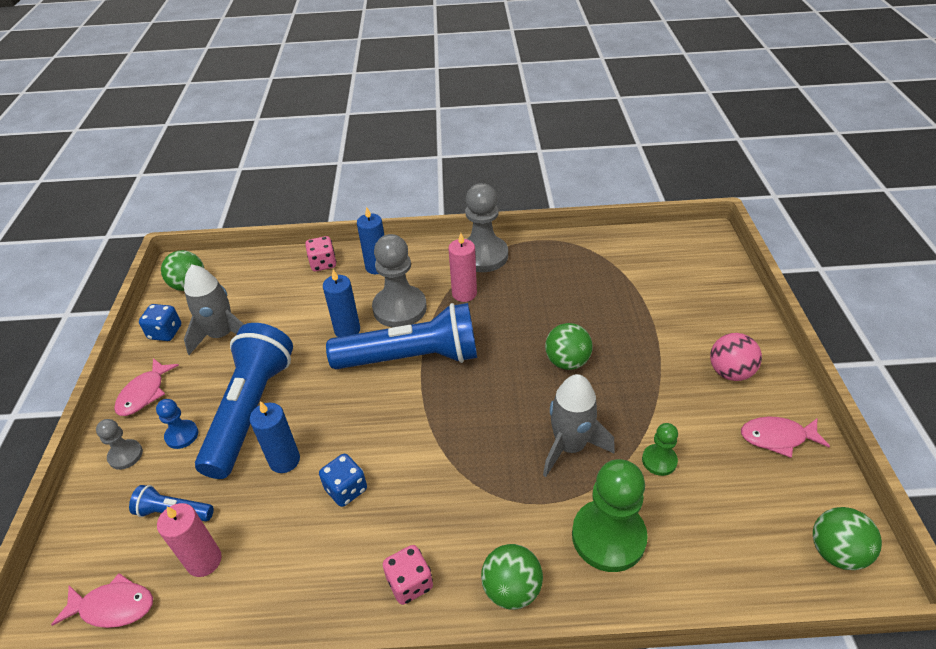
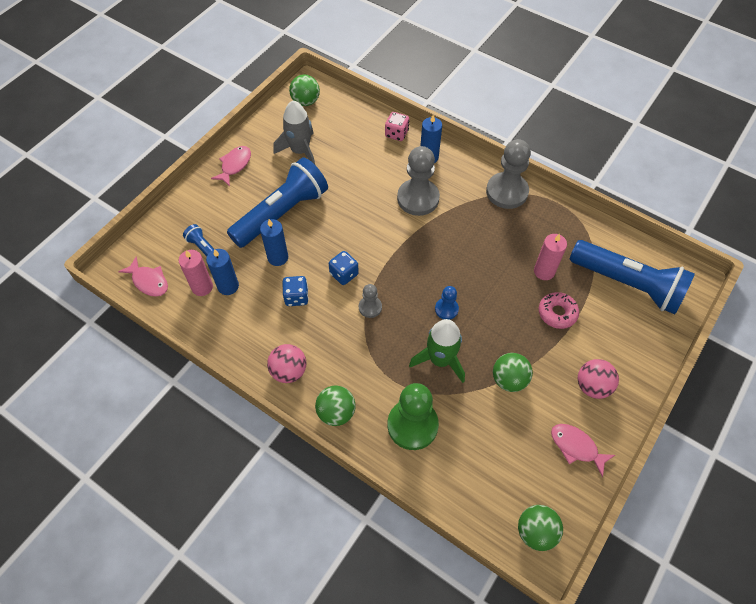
camera: 35 degrees right, 15 degrees up
grey pawn [96,419,143,470] -> grey pawn moved to [359,284,382,318]
pink fish [114,358,179,416] -> pink fish turned 150 degrees clockwise [211,146,251,186]
blue dice [139,304,181,341] -> blue dice moved to [329,251,359,285]
blue pawn [156,399,199,449] -> blue pawn moved to [435,286,459,320]
blue candle [323,270,360,337] -> blue candle moved to [206,249,239,295]
blue flashlight [326,303,477,369] -> blue flashlight moved to [570,240,695,314]
pink dice [383,545,433,605] -> pink ball [267,344,307,383]
pink candle [448,233,477,302] -> pink candle moved to [534,234,567,280]
grey rocket [543,374,615,477] -> green rocket [409,319,465,383]
green ball [545,323,593,370] -> green ball moved to [493,353,533,392]
green pawn [642,423,678,476] -> none
none -> pink donut [539,292,579,329]

